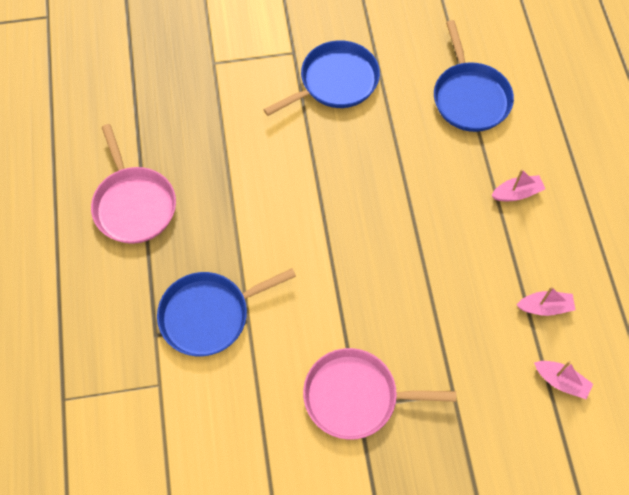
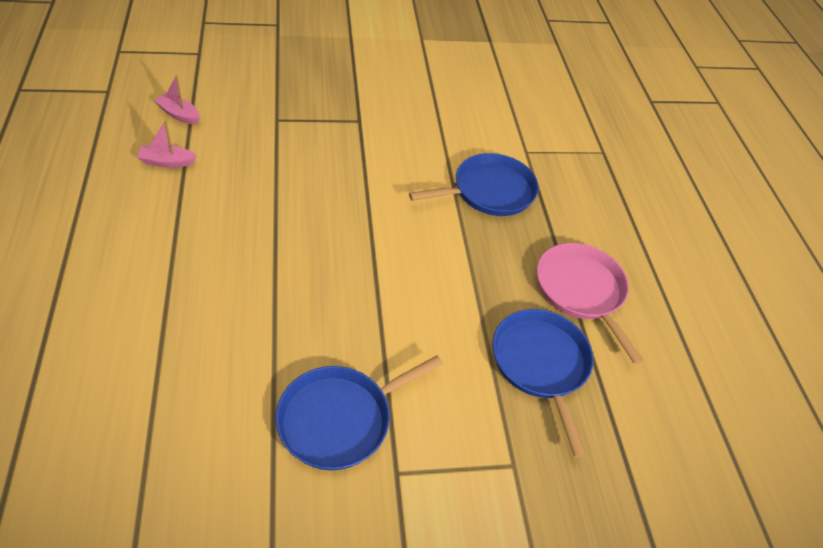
camera: 175 degrees right, 15 degrees down
pink pan [303,348,456,440] -> none
blue pan [434,20,514,132] -> blue pan moved to [493,309,594,458]
pink boat [491,169,545,201] -> none

